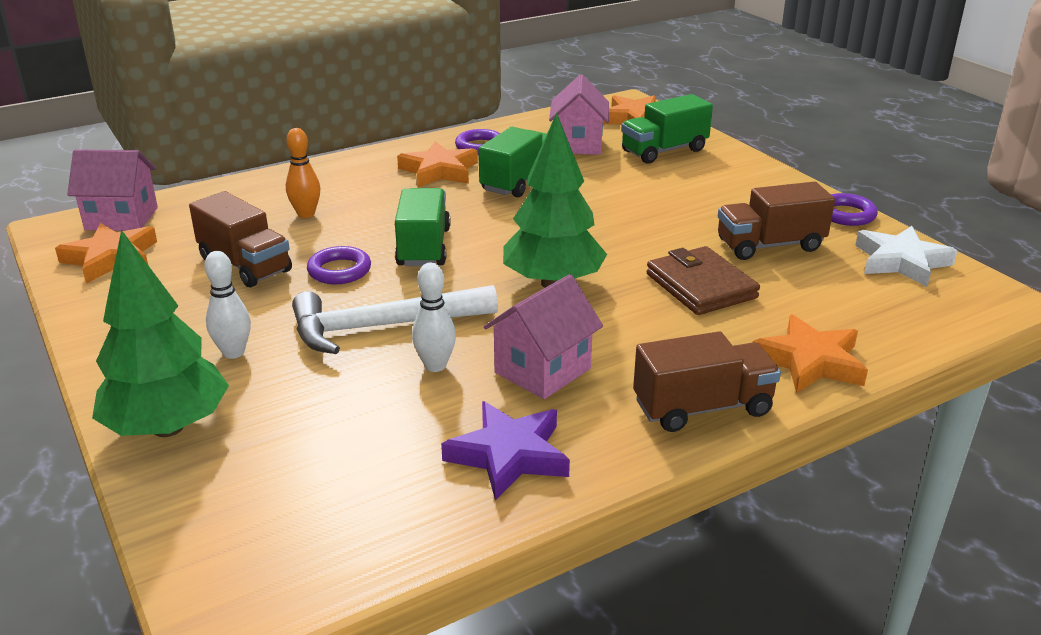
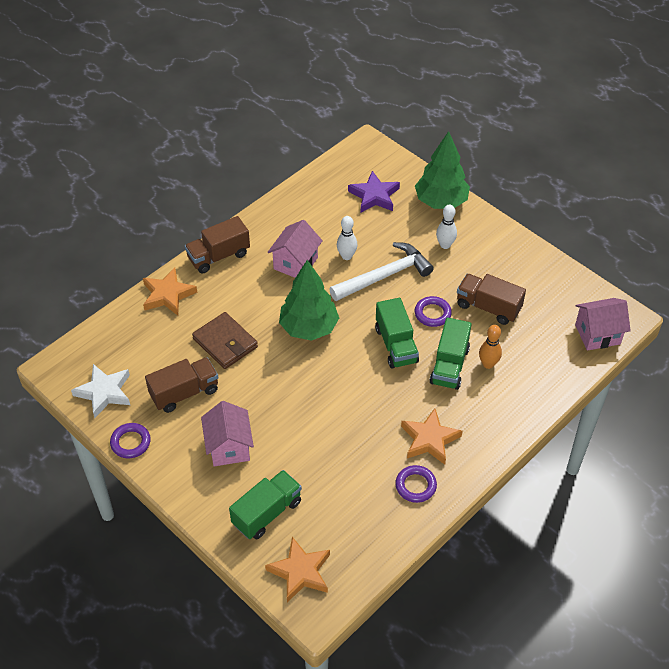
camera: 165 degrees right, 20 degrees up
orange star [55,223,157,284] -> none
purple star [441,401,570,501] -> purple star moved to [348,171,400,213]
green truck [478,127,547,198] -> green truck moved to [430,318,472,390]
pink house [549,74,609,155] -> pink house moved to [201,401,254,466]

